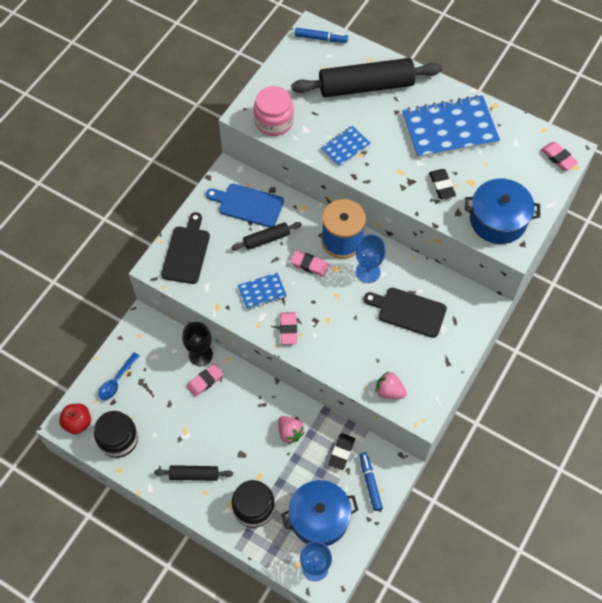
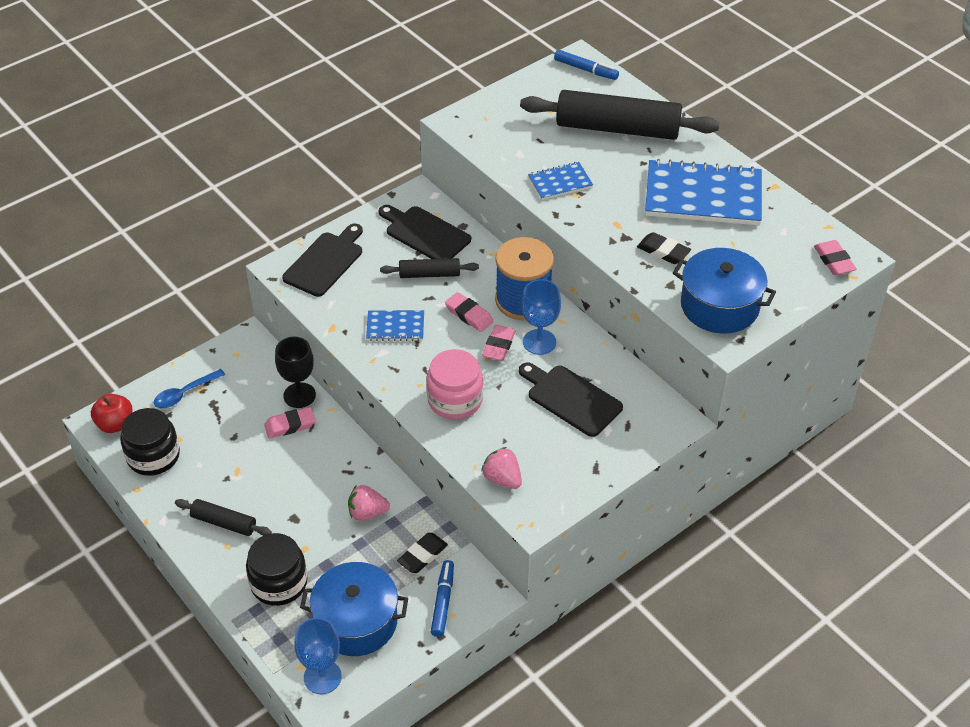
camera: 20 degrees right, 15 degrees down
blue cutting board [206,184,284,228] -> black cutting board [379,205,471,259]
pink jar [254,86,294,136] -> pink jar moved to [426,349,483,419]
pink strawberry [278,416,305,444] -> pink strawberry turned 105 degrees clockwise [348,485,390,521]
pink eraser [280,312,297,344] -> pink eraser moved to [482,325,516,361]
black eraser [429,169,456,199] -> black eraser turned 60 degrees counterclockwise [637,232,691,264]

